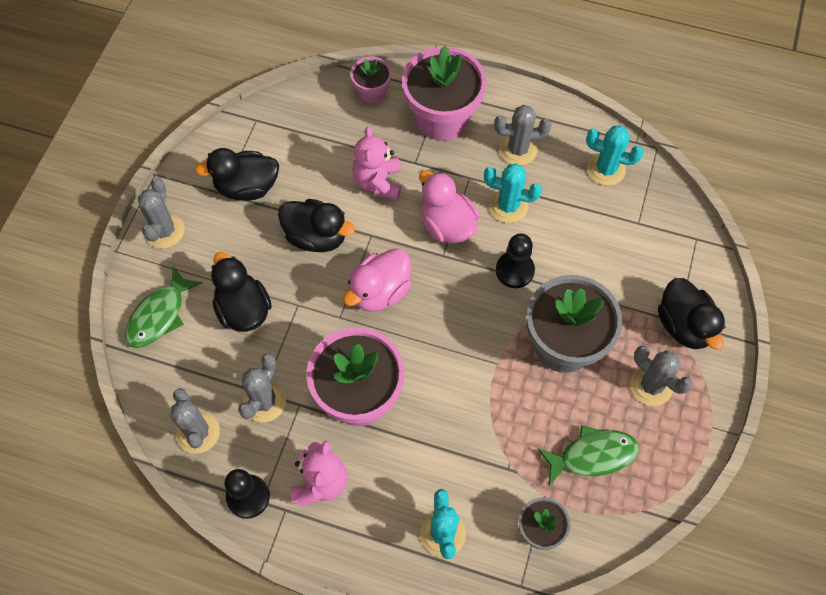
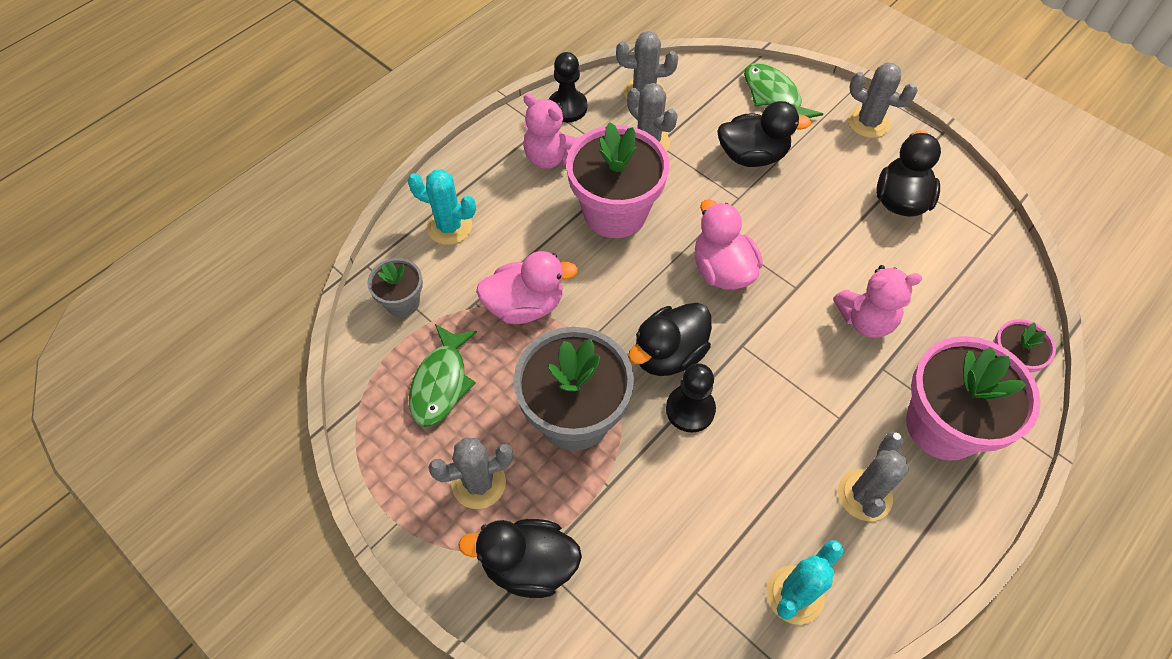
camera: 115 degrees right, 5 degrees down
black duck [278,199,355,252] -> black duck moved to [628,303,712,376]
pink teddy bear [353,126,401,200] -> pink teddy bear turned 150 degrees clockwise [833,265,922,338]
pink duck [419,170,479,243] -> pink duck moved to [476,251,578,324]
turquoise cactus [484,163,542,223] -> none

